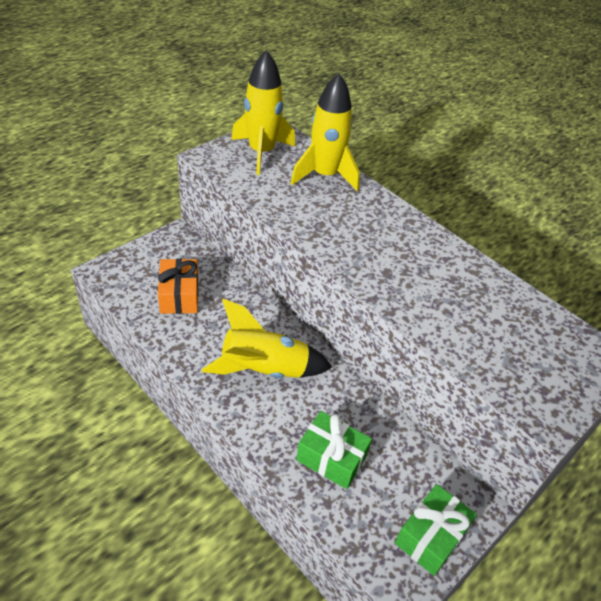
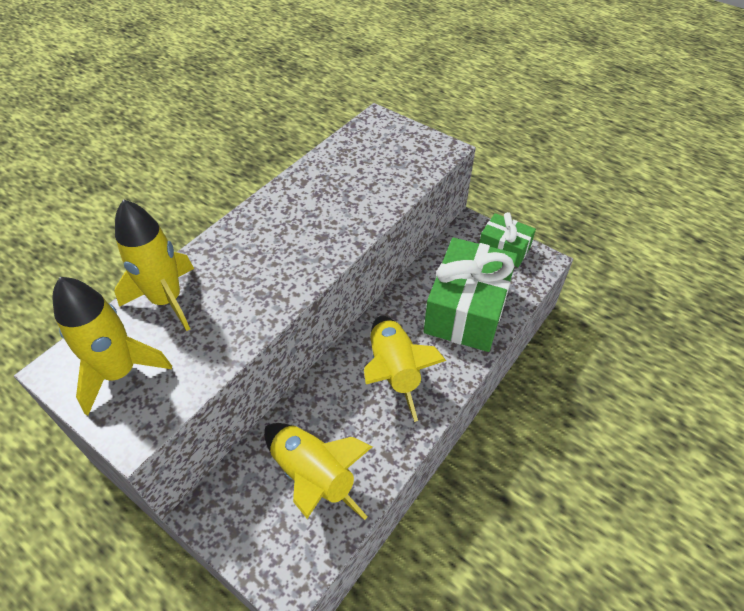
camera: 95 degrees left, 5 degrees up
orange gift [158,259,199,314] -> yellow rocket [264,423,373,520]
green gift [296,411,372,489] -> green gift [424,237,518,352], size x1.83

